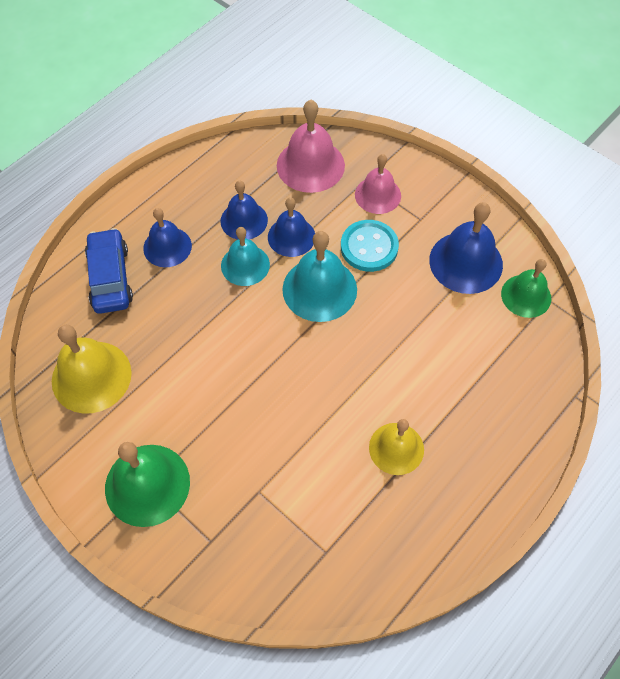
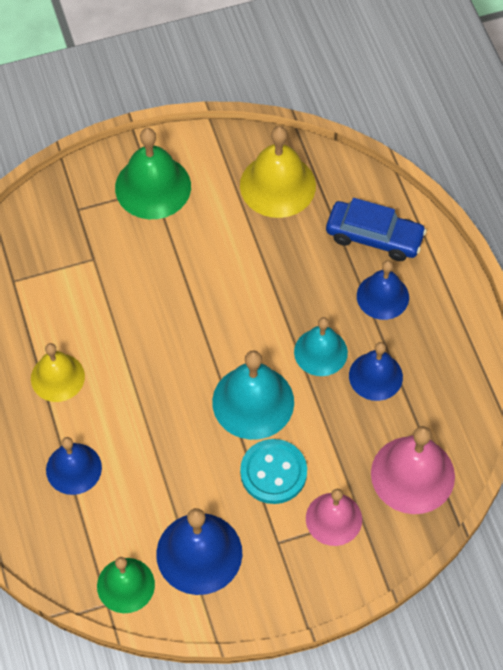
camera: 120 degrees right, 0 degrees up
blue bell [268,197,315,257] -> blue bell moved to [46,437,102,495]

